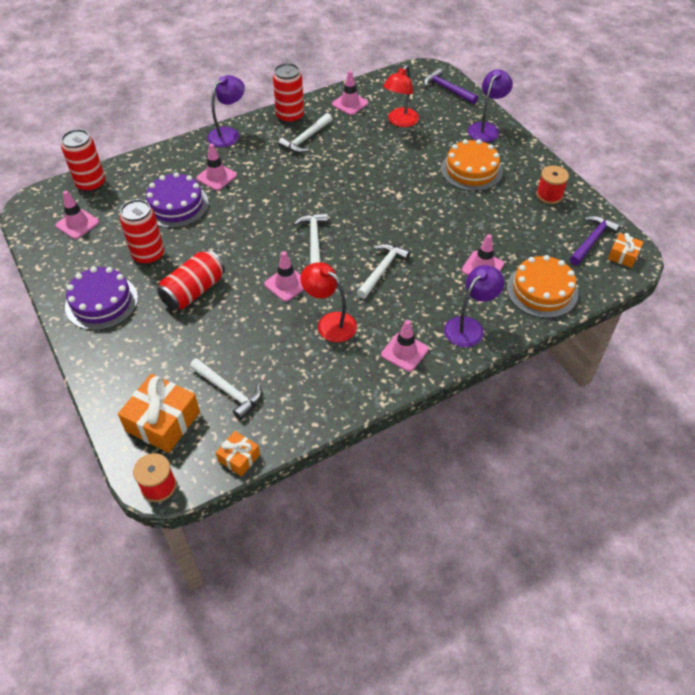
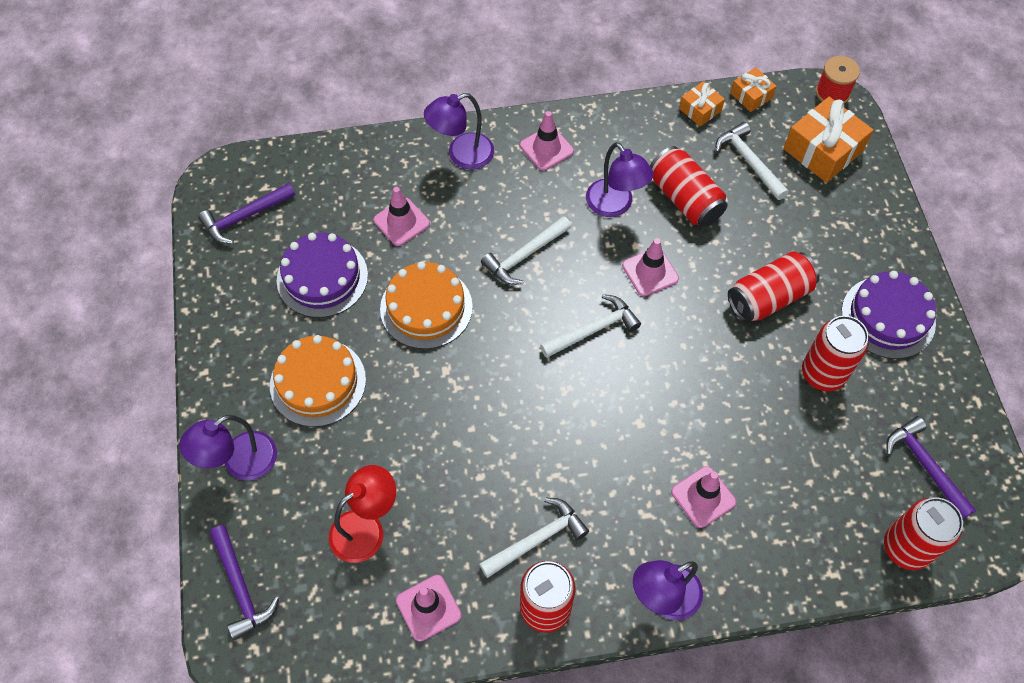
camera: 160 degrees left, 10 degrees up
pink traffic cone [56,191,99,239] -> purple hammer [886,416,976,519]
purple cake [146,172,209,228] -> purple cake moved to [277,233,368,318]
white hammer [294,213,328,264] -> white hammer turned 135 degrees counterclockwise [540,294,641,358]
red lamp [300,262,357,342] -> purple lamp [586,142,654,217]
orange cake [507,255,578,318] -> orange cake moved to [380,262,473,349]
red spool [536,165,569,204] -> none
orange gift [608,233,643,268] -> orange gift moved to [679,81,725,127]
none -> red can [650,146,728,227]

